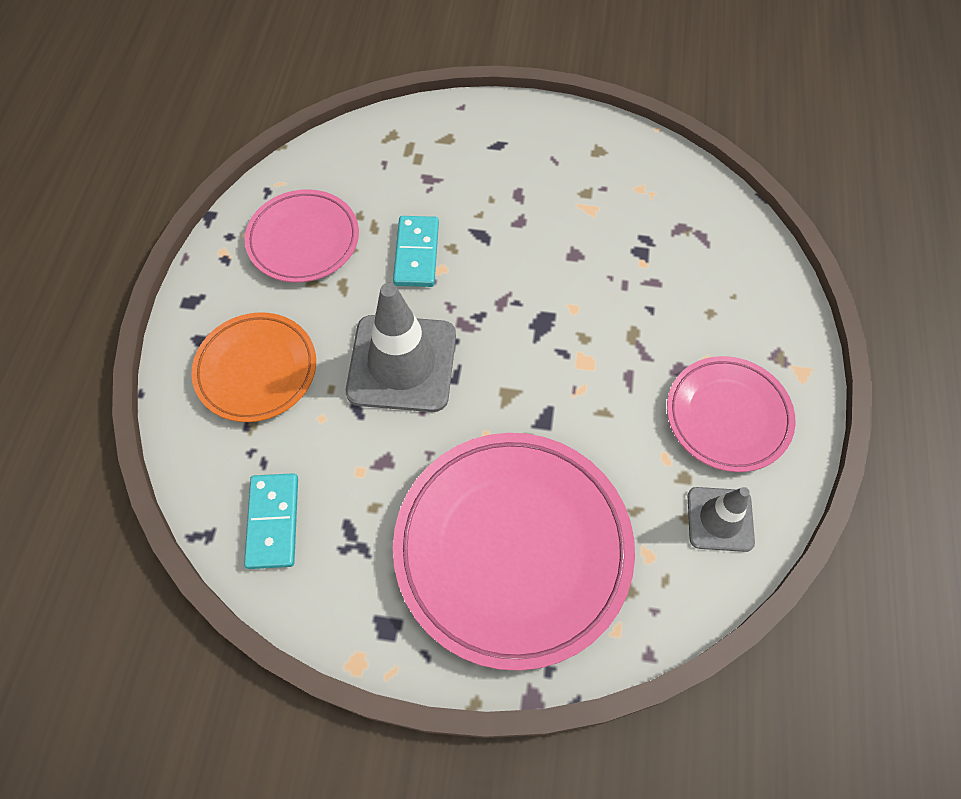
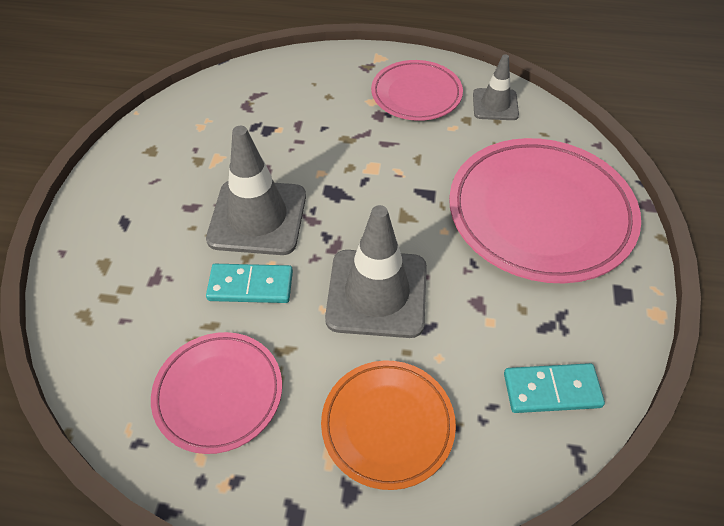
camera: 90 degrees left, 10 degrees down
none -> grey traffic cone [206,126,306,255]

